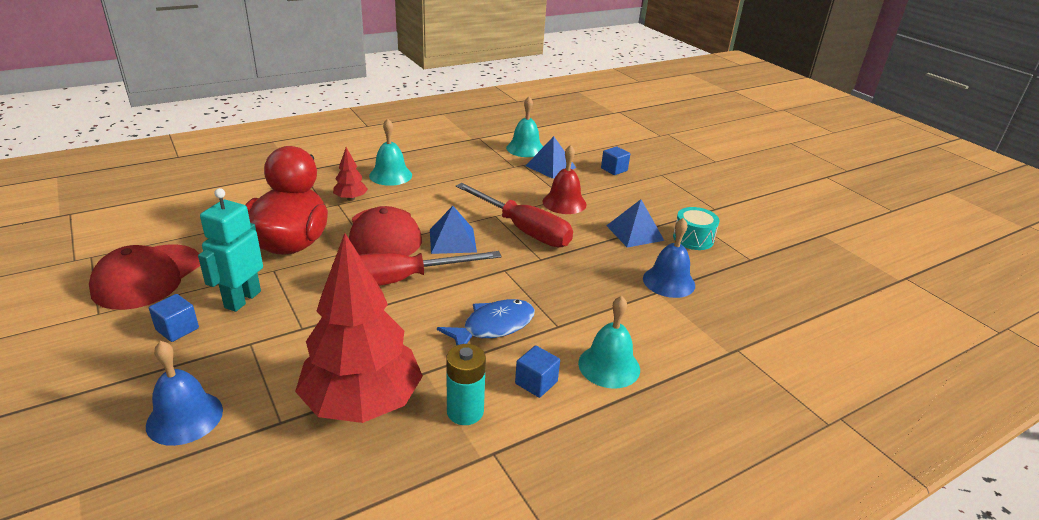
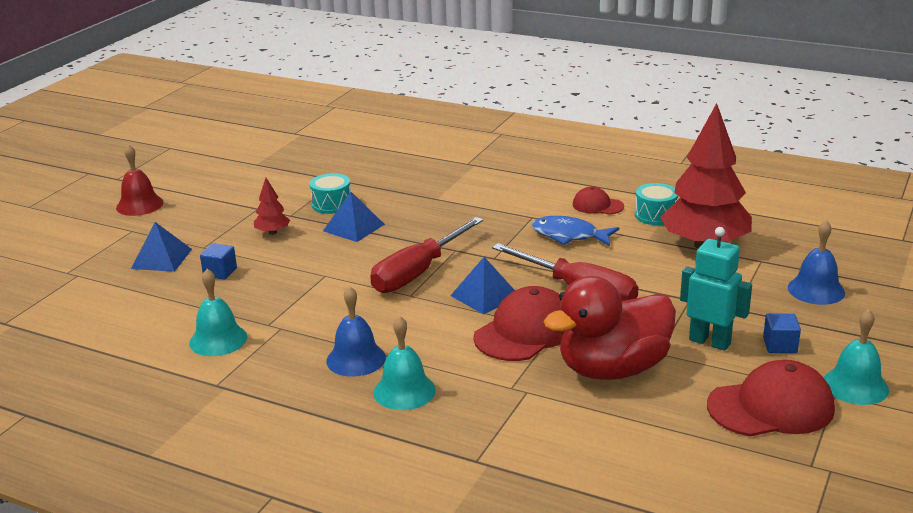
camera: 120 degrees left, 5 degrees down
turquoise robot [198,188,263,312] -> turquoise robot turned 135 degrees counterclockwise [680,227,752,351]
red tree [333,147,368,201] -> red tree moved to [254,178,290,235]
turquoise battery [446,344,486,425] -> turquoise drum [635,183,678,225]
red screwdriver [456,183,573,247] -> red screwdriver turned 150 degrees counterclockwise [370,217,483,293]
blue cube [515,346,560,398] -> red cap [573,187,624,215]
blue pyramid [526,136,576,179] -> blue pyramid moved to [131,222,192,272]
red bell [543,145,587,214] -> red bell moved to [116,144,163,216]
turquoise bell [578,296,640,388] -> turquoise bell moved to [824,309,889,405]
blue bell [643,218,695,298] -> blue bell moved to [326,286,386,377]

